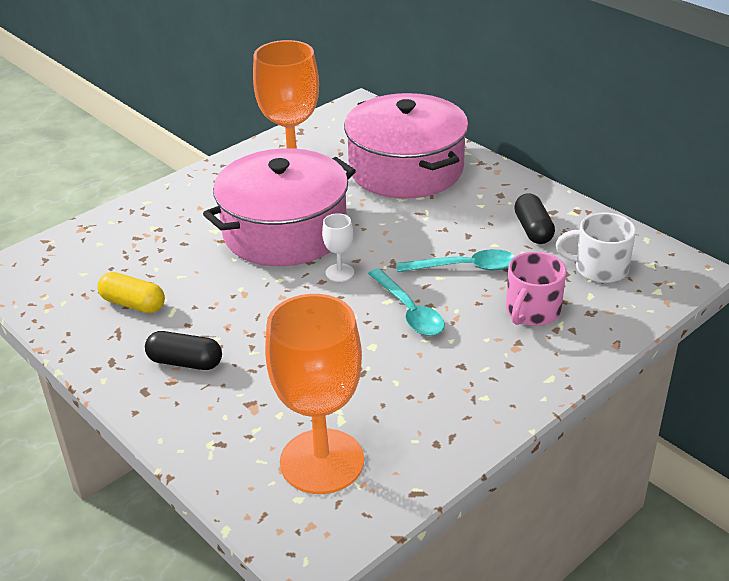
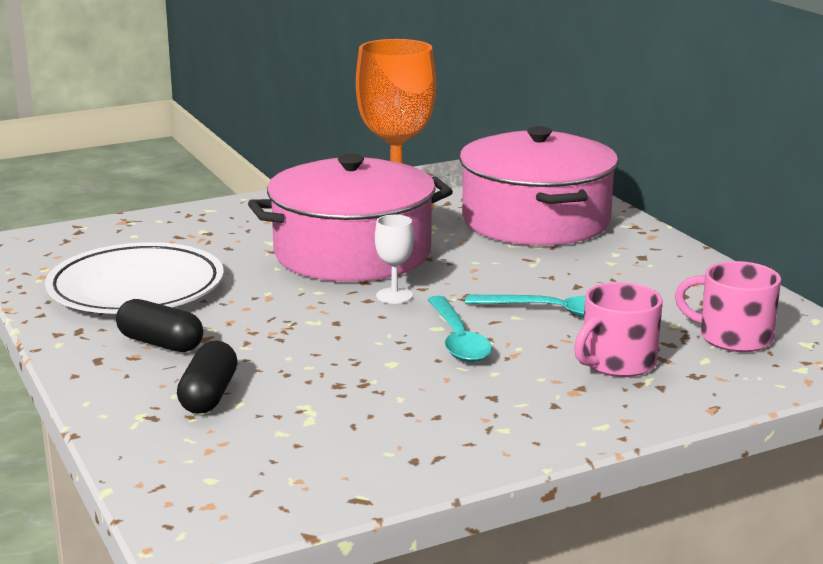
camera: 15 degrees right, 15 degrees down
yellow capsule [97,272,165,313] -> white plate [45,242,224,314]
orange goblet [265,294,364,494] -> none
black capsule [514,193,555,244] -> black capsule moved to [177,341,237,414]
white mug [556,213,636,283] -> pink mug [675,261,781,352]

